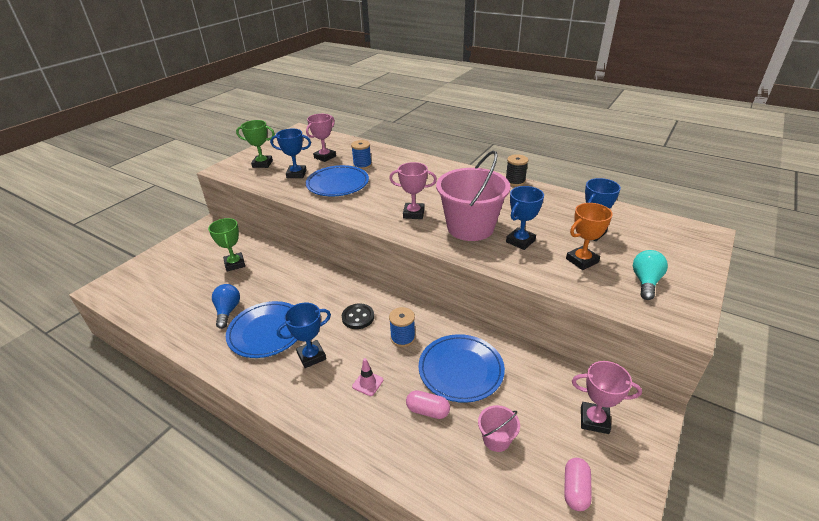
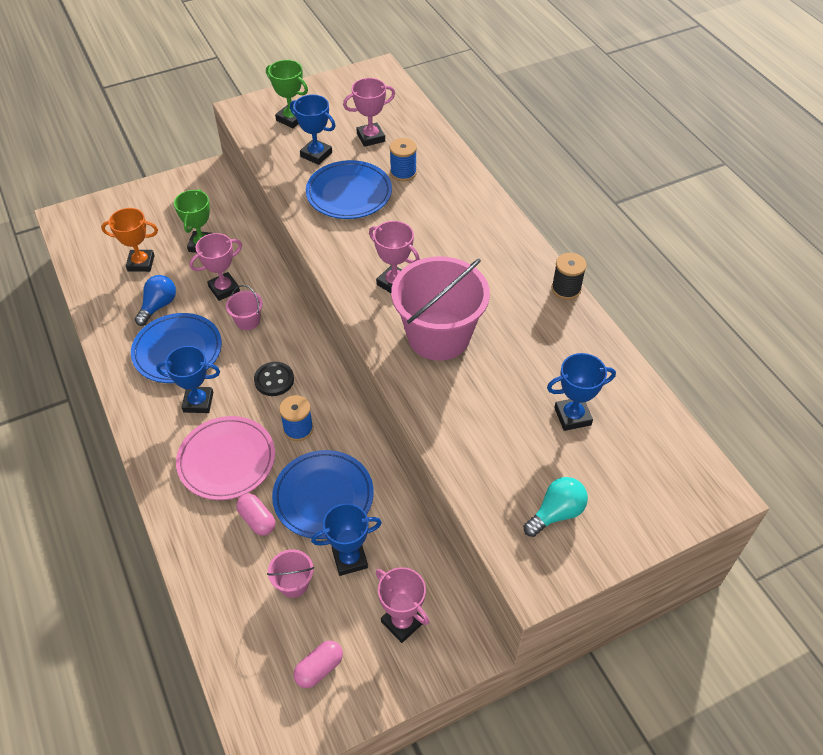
camera: 30 degrees right, 15 degrees up
pink traffic cone [352,358,383,396] -> pink plate [176,416,275,500]
blue trophy [506,186,544,250] -> blue trophy moved to [311,503,382,576]
orange trophy [566,203,613,270] -> orange trophy moved to [101,208,158,272]
none -> pink trophy [189,233,242,301]
none -> pink bucket [226,285,263,330]

